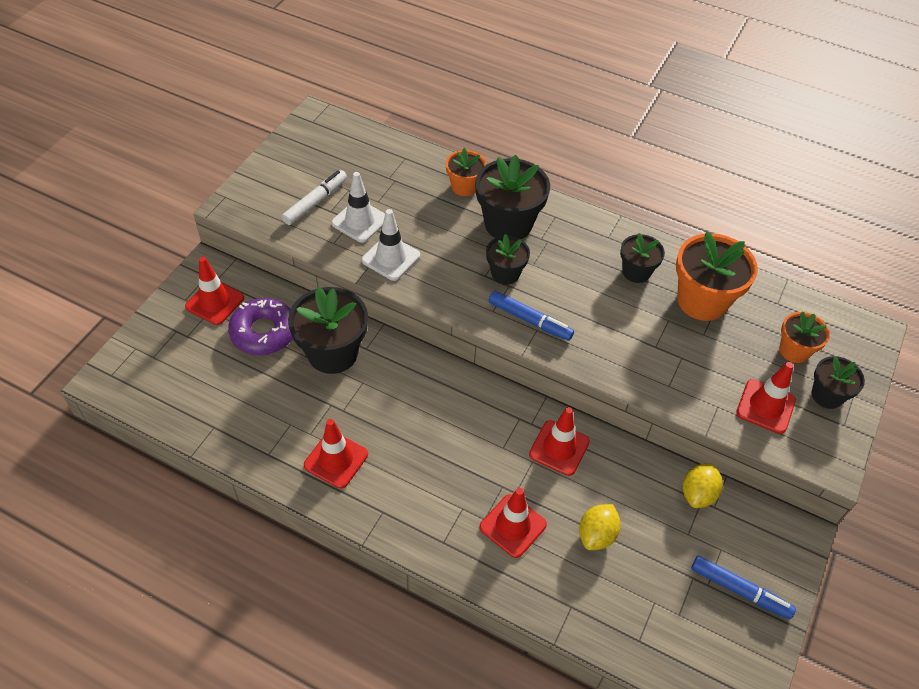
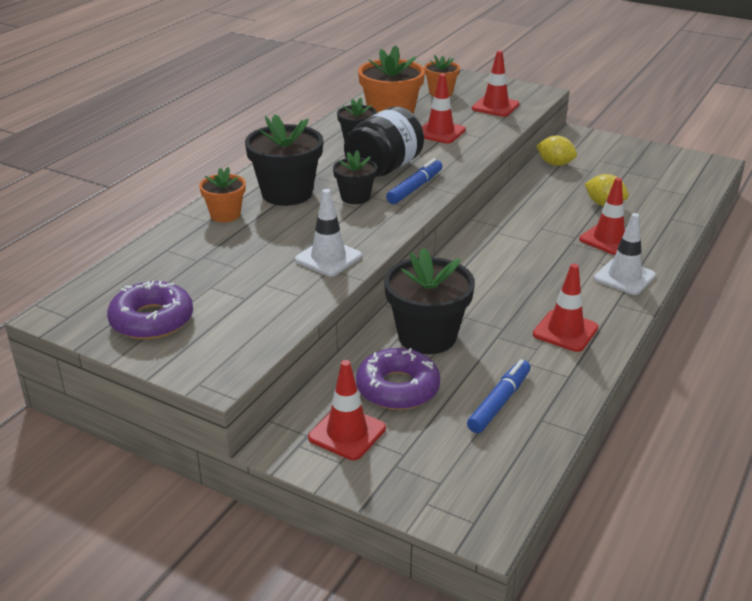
camera: 85 degrees left, 20 degrees down
white marker [282,170,347,225] -> none
white traffic cone [331,172,385,243] -> white traffic cone moved to [594,213,656,295]
red traffic cone [529,407,590,476] -> red traffic cone moved to [422,74,466,144]
blue marker [691,556,796,619] -> blue marker moved to [467,359,531,433]
black flower pot [812,356,865,409] -> none
none -> purple donut [107,281,193,340]
none -> black jar [344,106,424,177]

